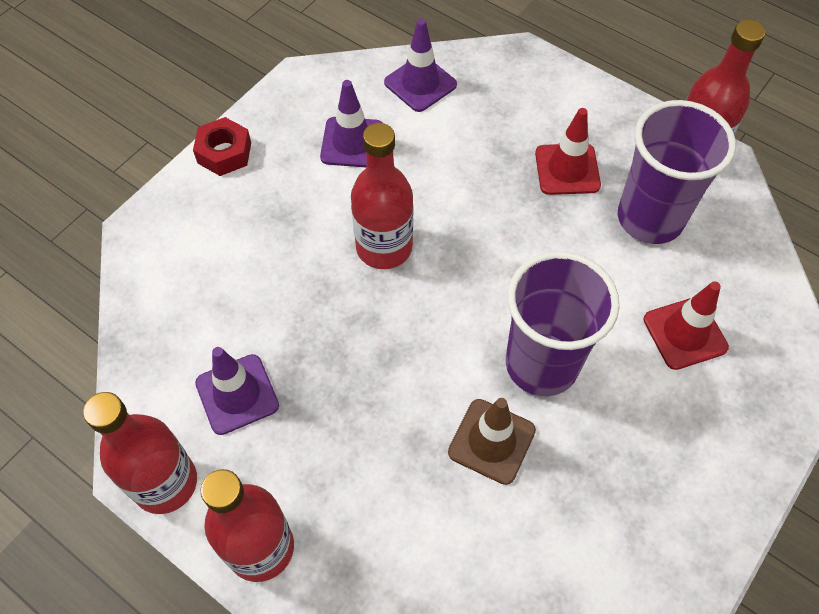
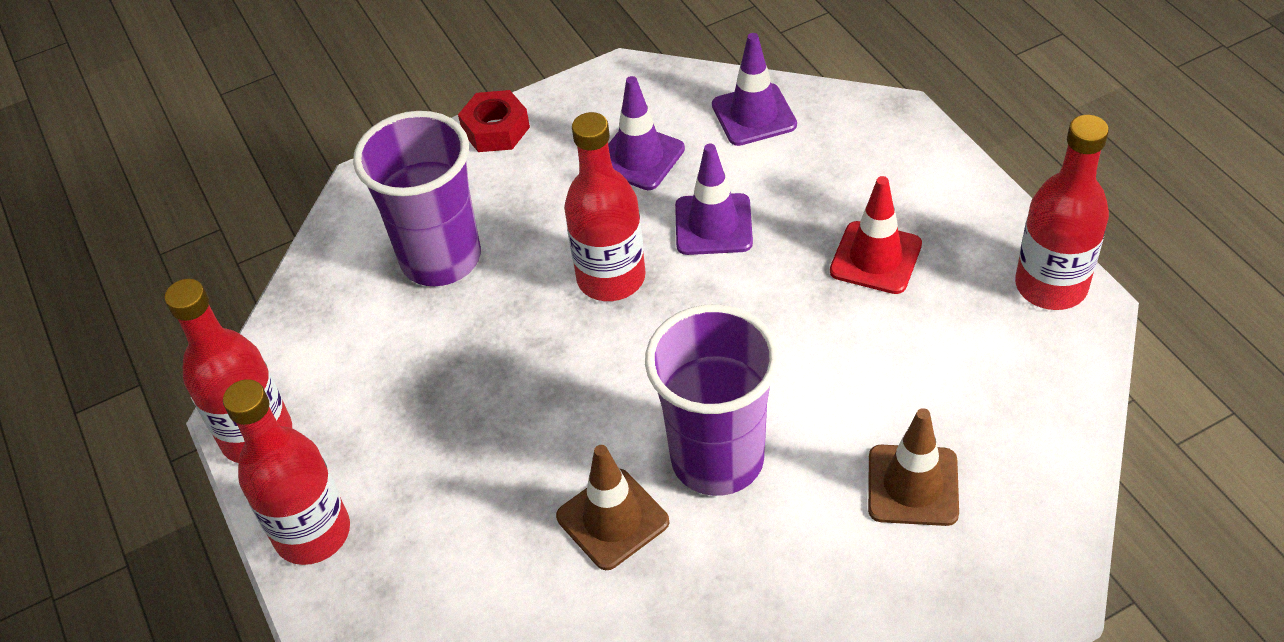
camera: 30 degrees right, 10 degrees down
purple traffic cone [195,347,279,435] -> purple traffic cone moved to [675,144,753,255]
purple cup [618,100,736,244] -> purple cup moved to [353,111,481,286]
red traffic cone [643,281,729,370] -> brown traffic cone [868,408,959,526]

